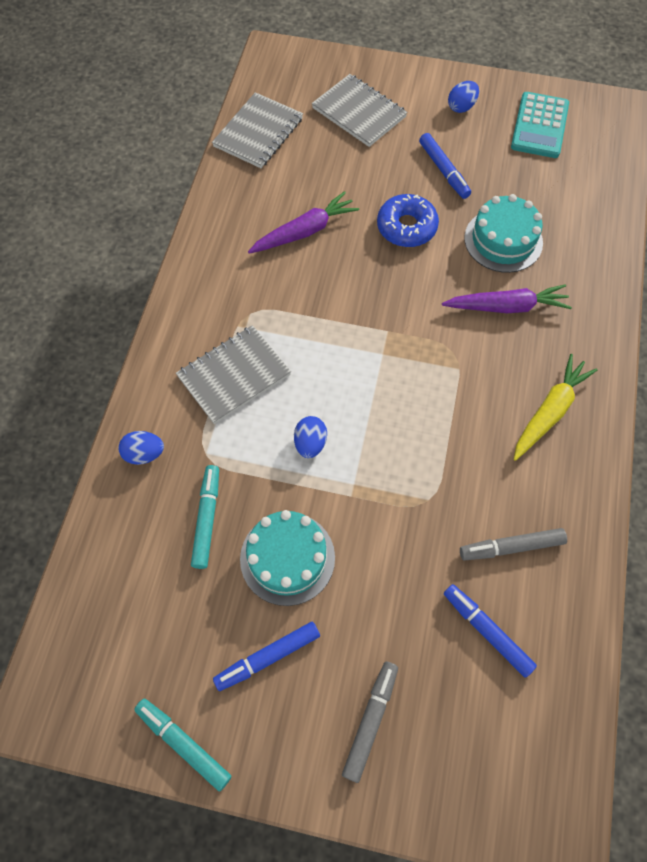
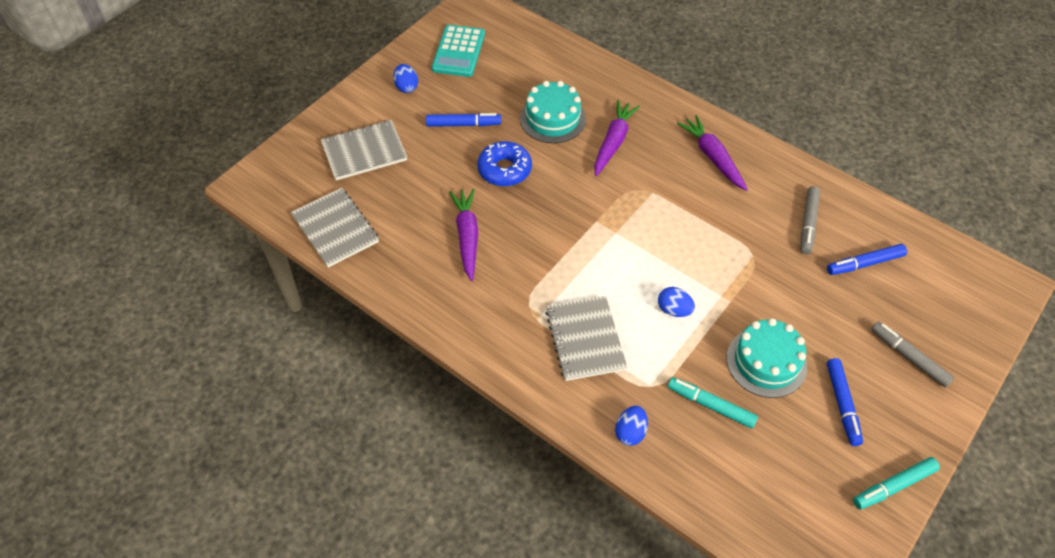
camera: 65 degrees left, 10 degrees down
turquoise calculator [511,92,569,158] -> turquoise calculator turned 60 degrees clockwise [432,25,485,77]
yellow carrot [514,354,598,461] -> purple carrot [677,115,748,191]

